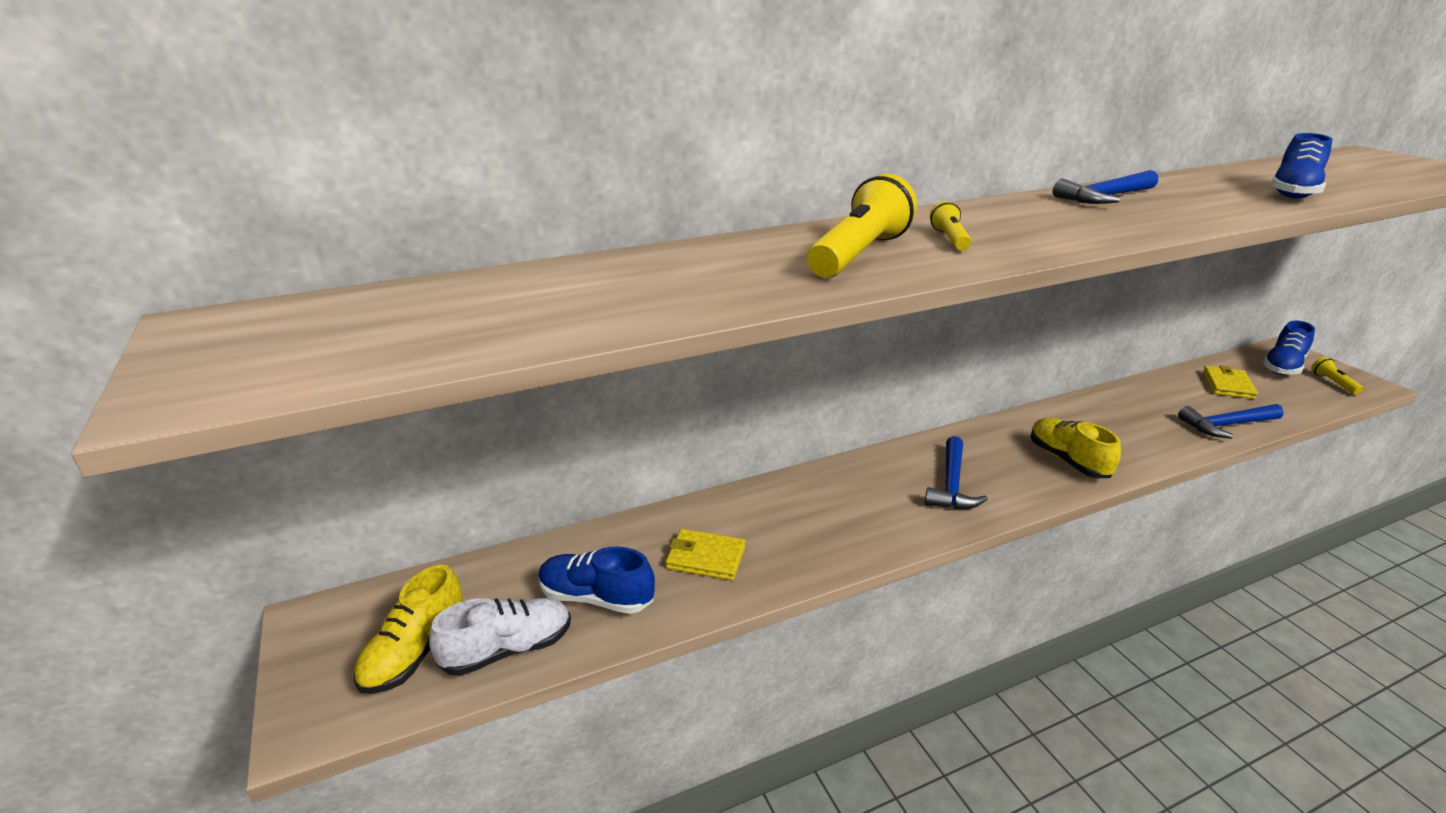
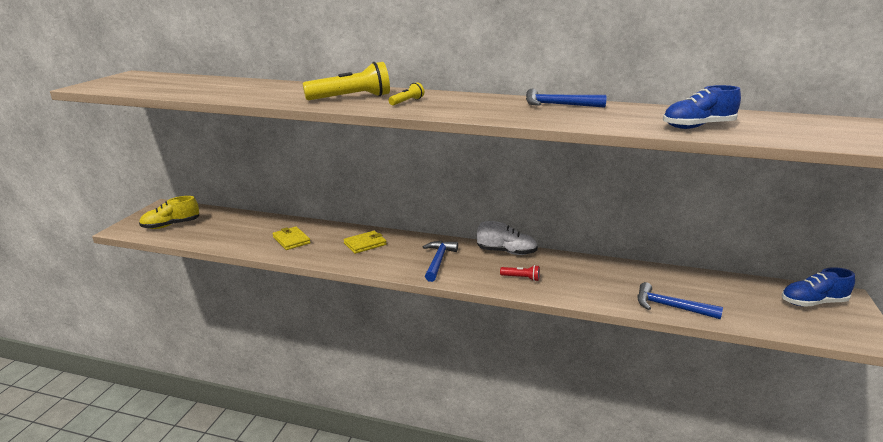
camera: 40 degrees right, 5 degrees down
white shoe [429,598,571,676] -> white shoe moved to [477,221,538,255]
blue shoe [538,547,655,614] -> none
blue hammer [925,436,988,509] -> blue hammer turned 135 degrees clockwise [423,241,458,282]
yellow shoe [1030,418,1121,478] -> red flashlight [500,265,540,281]
yellow wallet [1203,365,1258,399] -> yellow wallet moved to [344,231,387,254]
yellow flashlight [1311,357,1364,395] -> none

